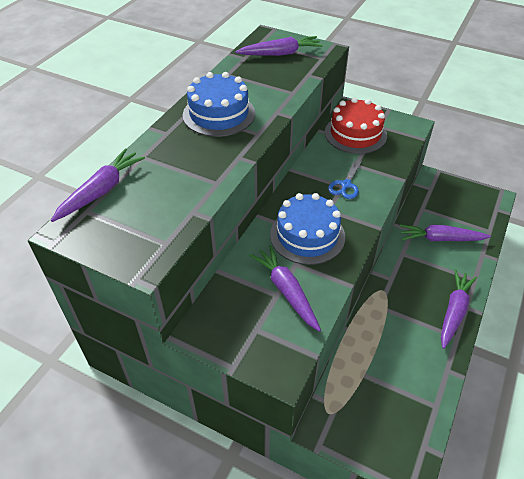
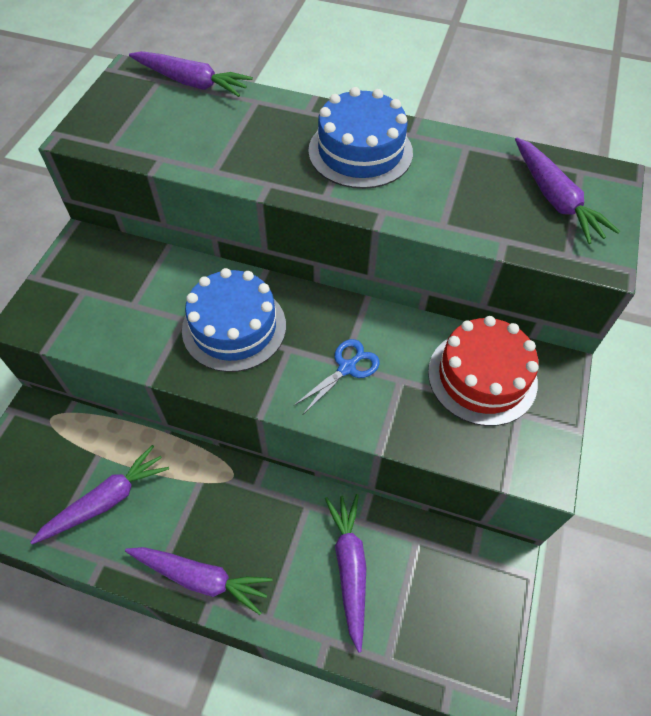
camera: 80 degrees right, 10 degrees up
purple carrot [249,245,321,332] -> purple carrot moved to [30,445,169,544]
blue scissors [328,159,363,199] -> blue scissors turned 120 degrees clockwise [293,339,380,414]

